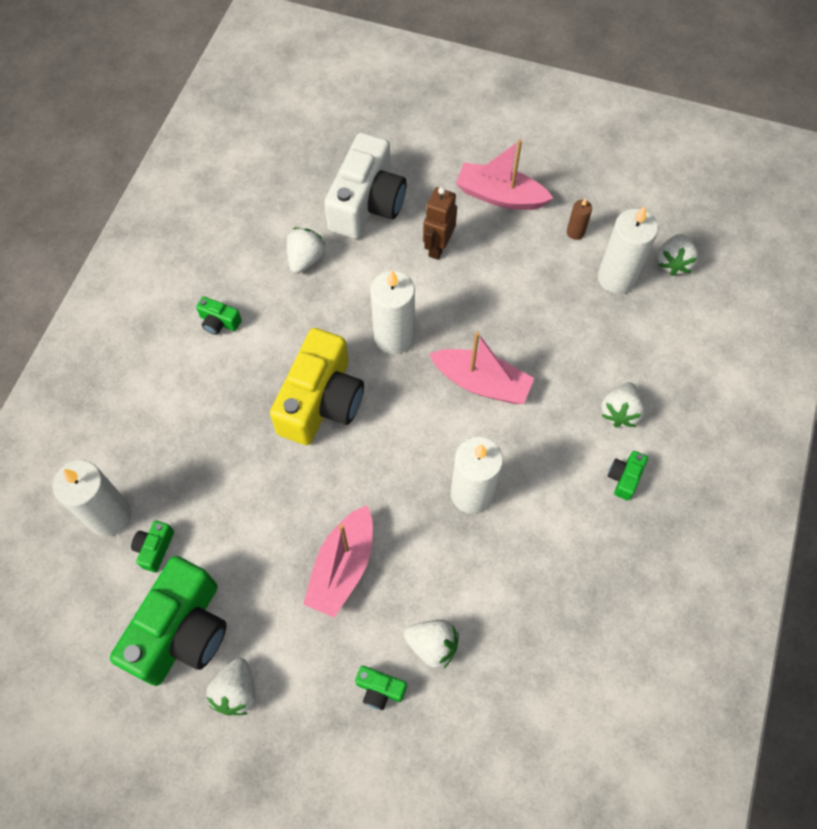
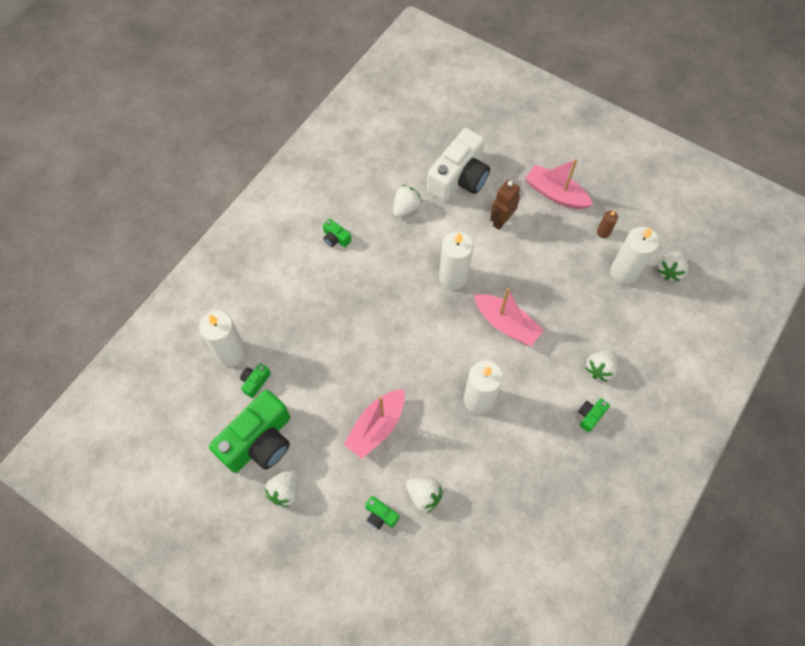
camera: 15 degrees right, 0 degrees up
yellow camera [270,328,364,445] -> none

